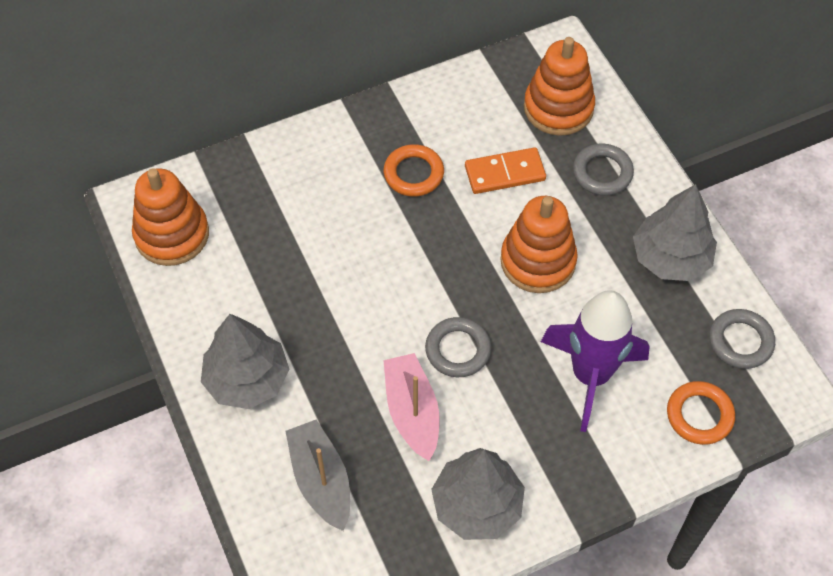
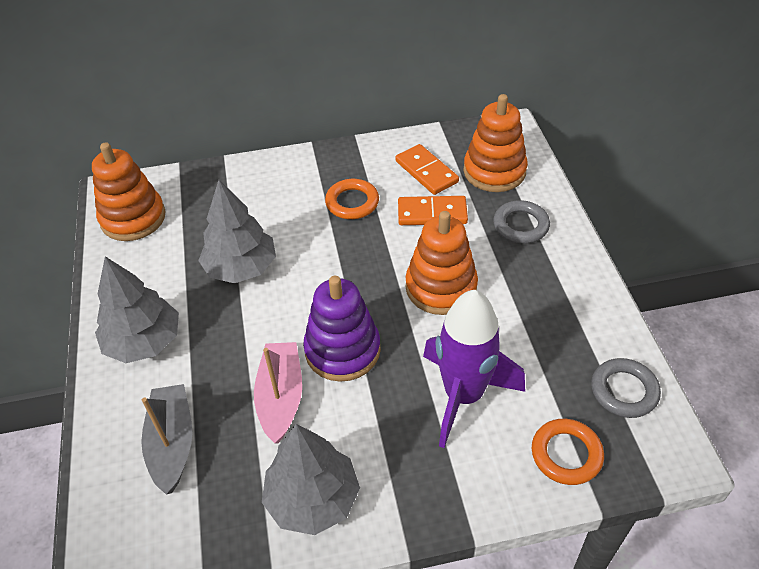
camera: 15 degrees right, 10 degrees down
grey ring [425,317,491,377] -> purple stacking toy [303,276,381,382]
grey tree [633,184,717,281] -> grey tree moved to [198,180,276,283]
none -> orange domino [395,144,459,195]

